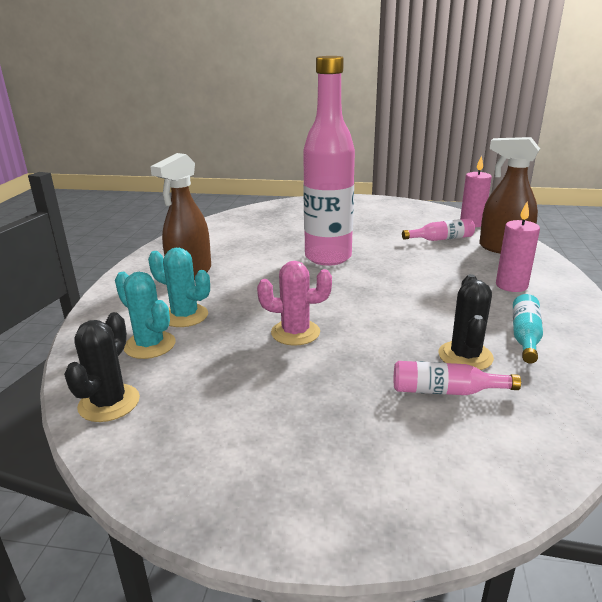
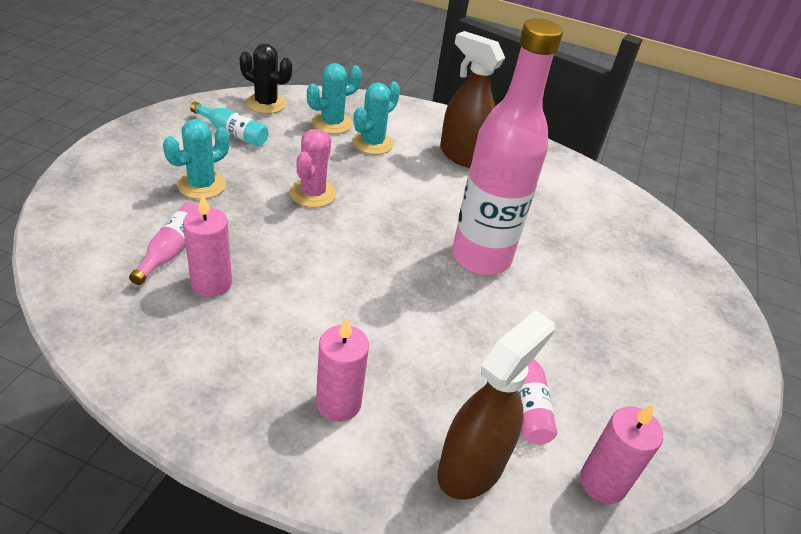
camera: 95 degrees right, 15 degrees up
black cactus [438,274,494,370] -> pink candle [183,194,232,297]
turquoise bottle [513,294,543,364] -> turquoise bottle moved to [190,102,268,146]
none -> turquoise cactus [163,119,230,199]

